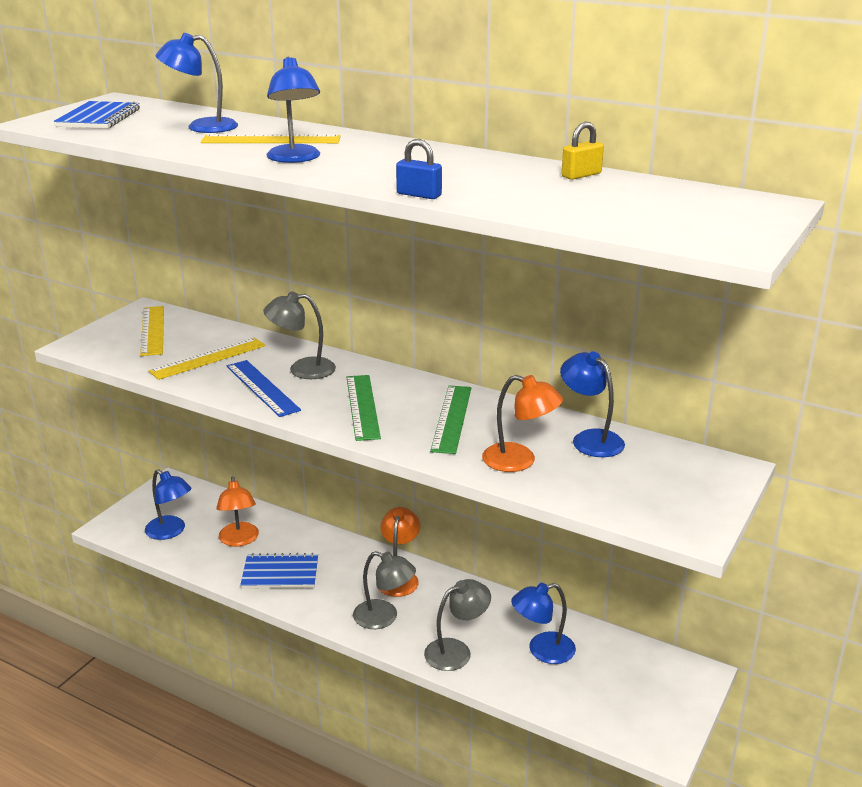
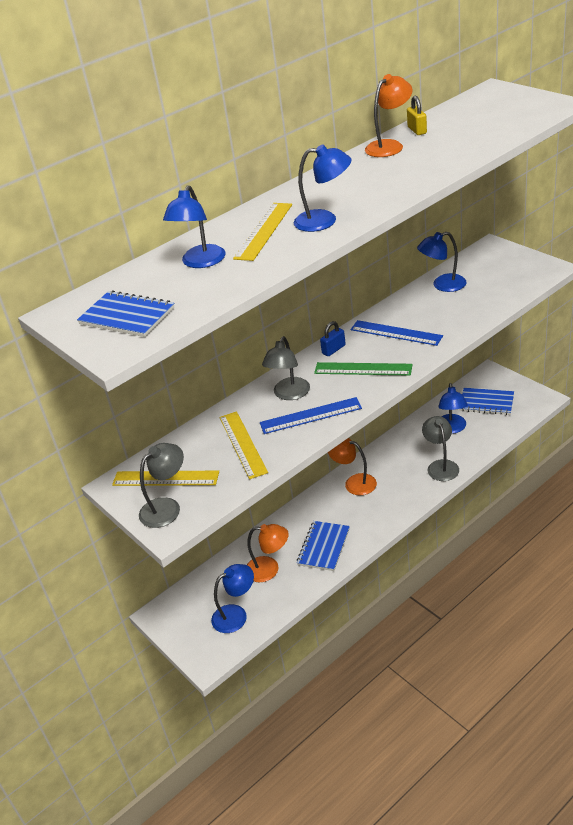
camera: 65 degrees left, 10 degrees up
grey lamp [353,551,416,629] -> grey lamp moved to [139,443,184,528]
blue padlock [396,139,442,199] -> blue padlock moved to [320,321,346,356]
green ruler [430,385,471,454] -> blue ruler [351,320,443,346]
orange lamp [482,375,563,472] -> orange lamp moved to [365,74,413,157]
none -> blue notebook [459,388,514,415]

